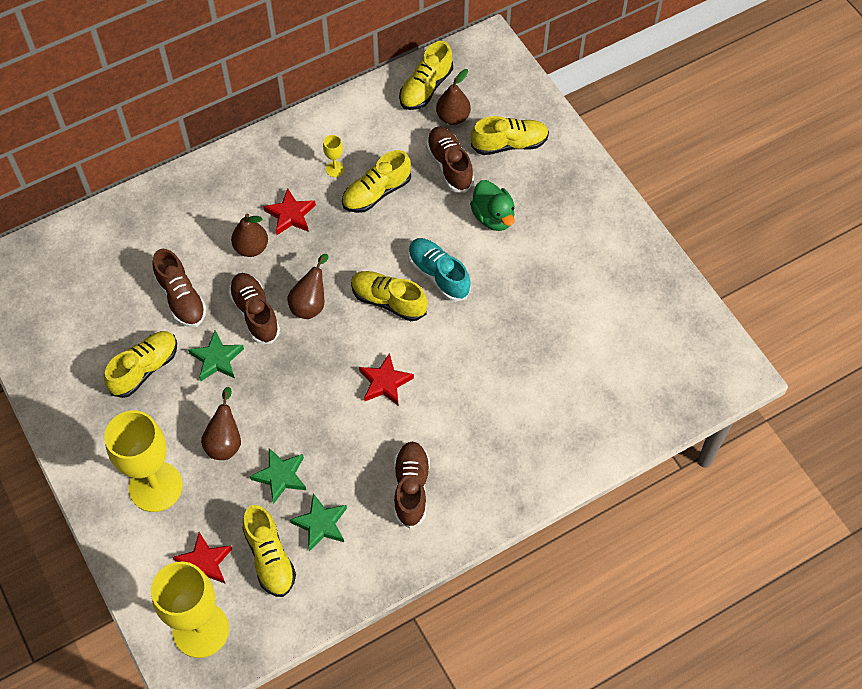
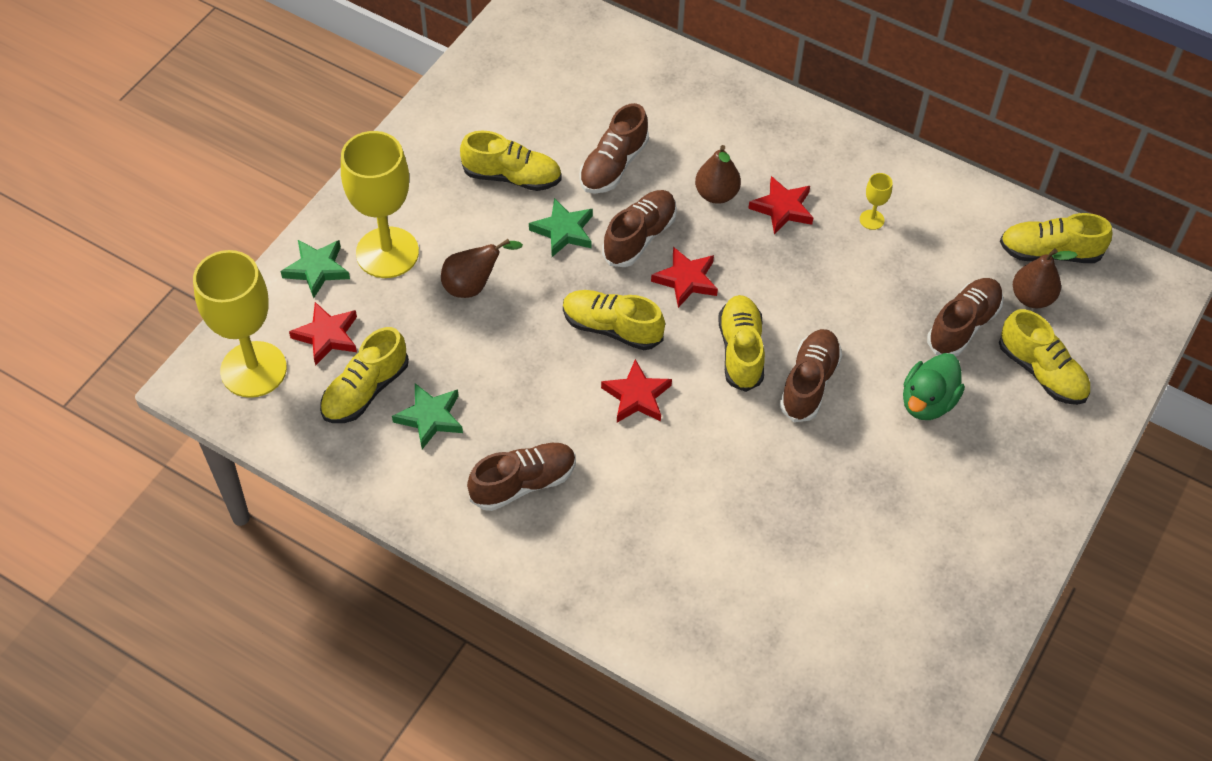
camera: 60 degrees right, 5 degrees down
green star [250,448,306,504] -> green star moved to [281,240,350,298]
brown pear [288,254,328,319] -> red star [651,247,718,308]
yellow shoe [342,150,411,213] -> yellow shoe moved to [563,290,665,350]
turquoise shoe [408,238,471,302] -> brown shoe [780,329,842,422]

